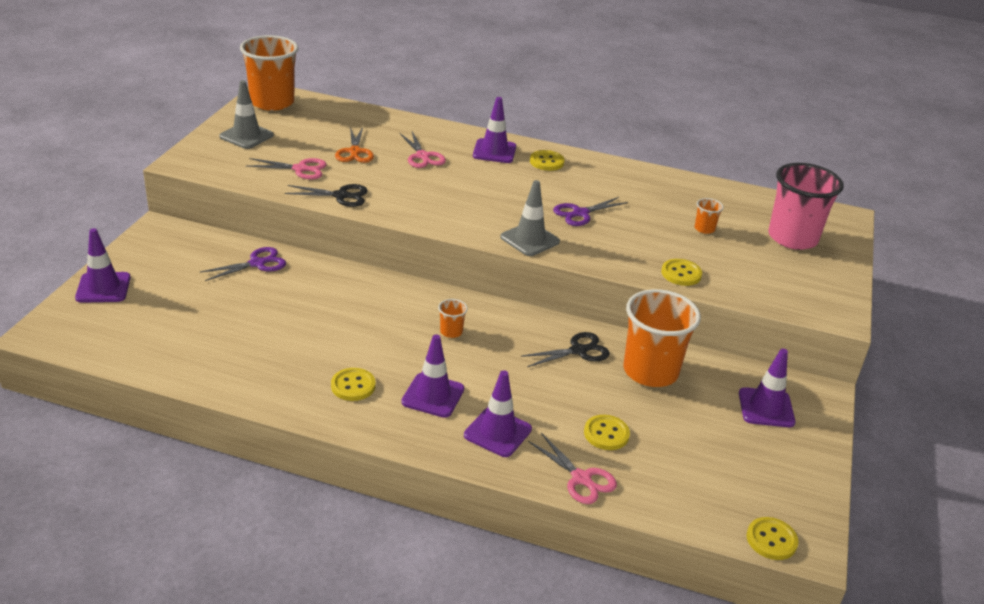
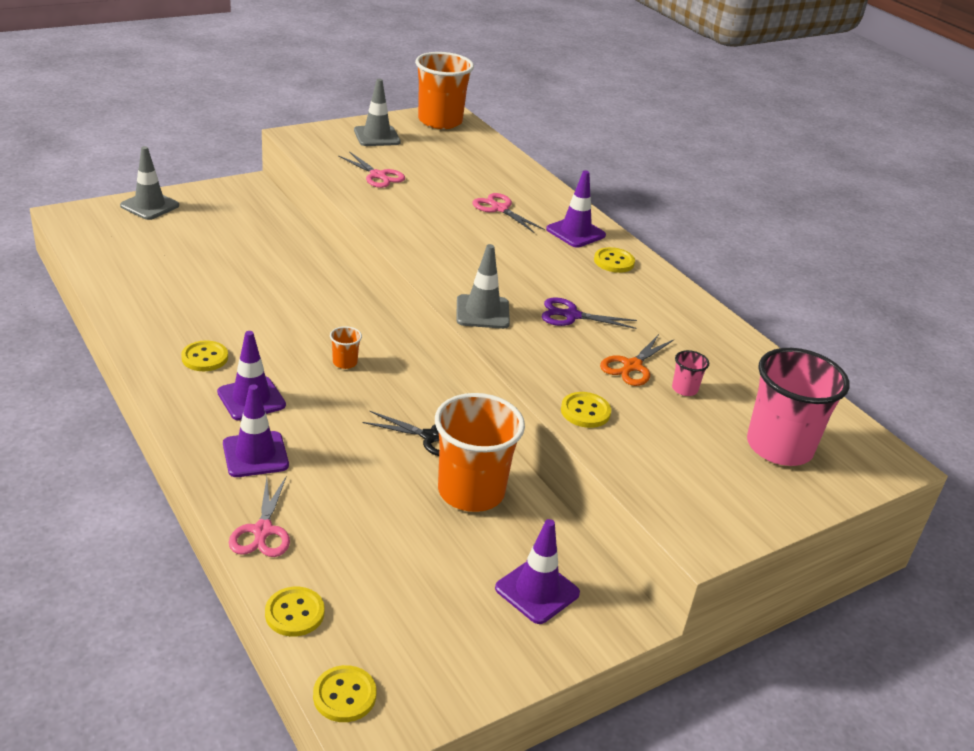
camera: 40 degrees right, 0 degrees up
purple traffic cone [75,228,131,303] -> grey traffic cone [120,146,179,220]
purple scissors [200,247,286,281] -> none
black scissors [285,184,368,207] -> none
orange scissors [335,127,374,163] -> orange scissors moved to [600,334,674,386]
pink scissors [400,132,446,168] -> pink scissors turned 120 degrees clockwise [472,193,545,233]
yellow button [584,415,630,450] -> yellow button moved to [265,587,324,637]
orange cup [695,198,724,234] -> pink cup [672,350,709,396]

